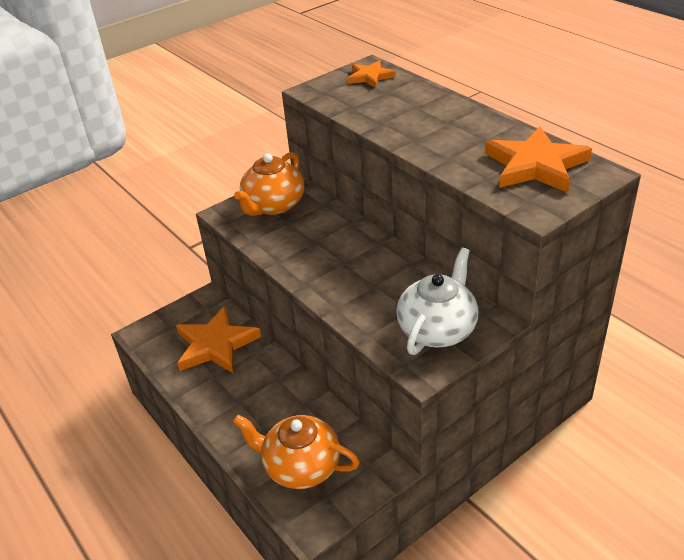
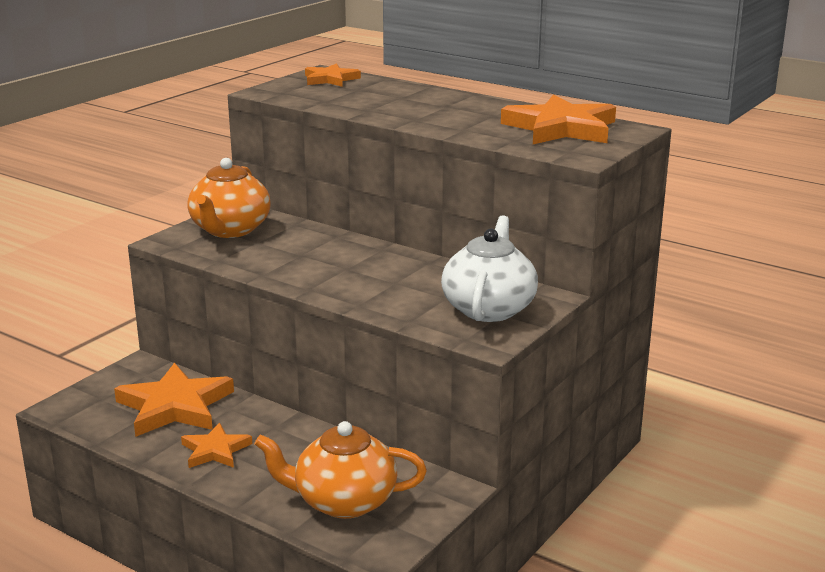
camera: 20 degrees left, 15 degrees down
none -> orange star [181,423,252,468]

